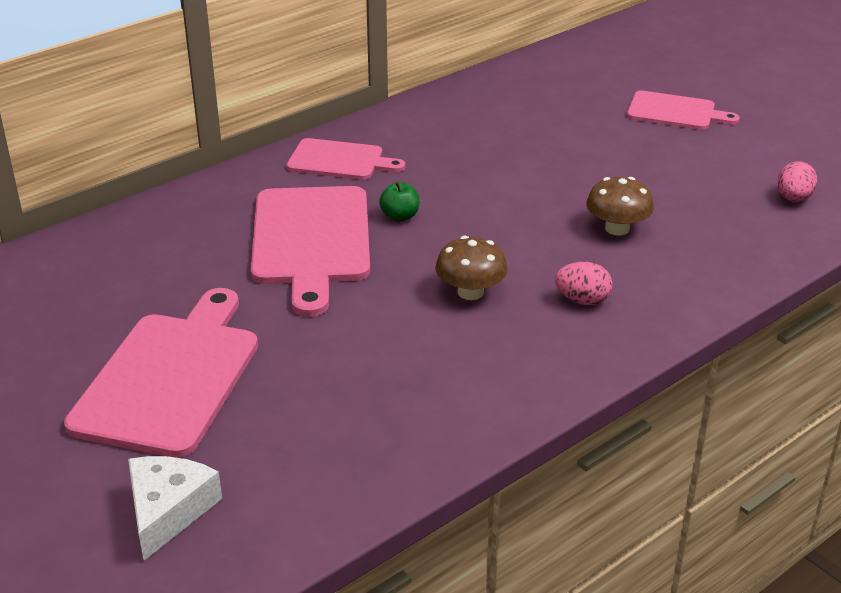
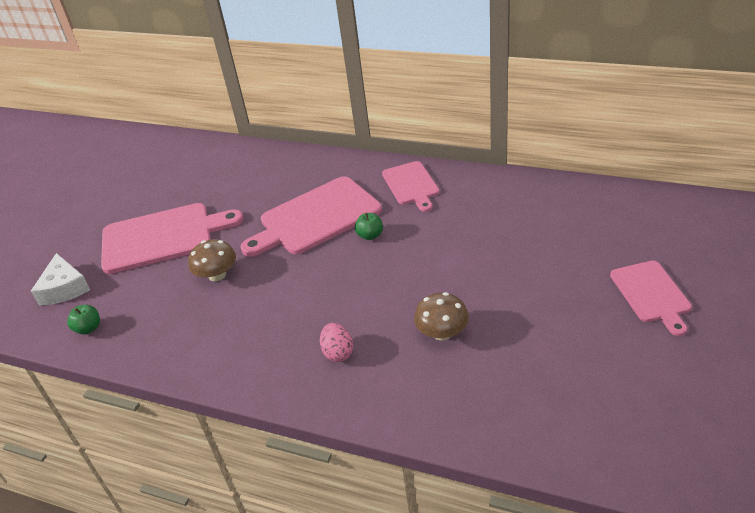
camera: 65 degrees right, 5 degrees up
white cheese [128,456,222,561] -> white cheese turned 90 degrees clockwise [31,253,90,305]
brown mushroom [435,236,508,300] -> brown mushroom moved to [188,239,236,281]
pink egg [777,161,818,202] -> none
none -> green apple [67,305,100,335]

